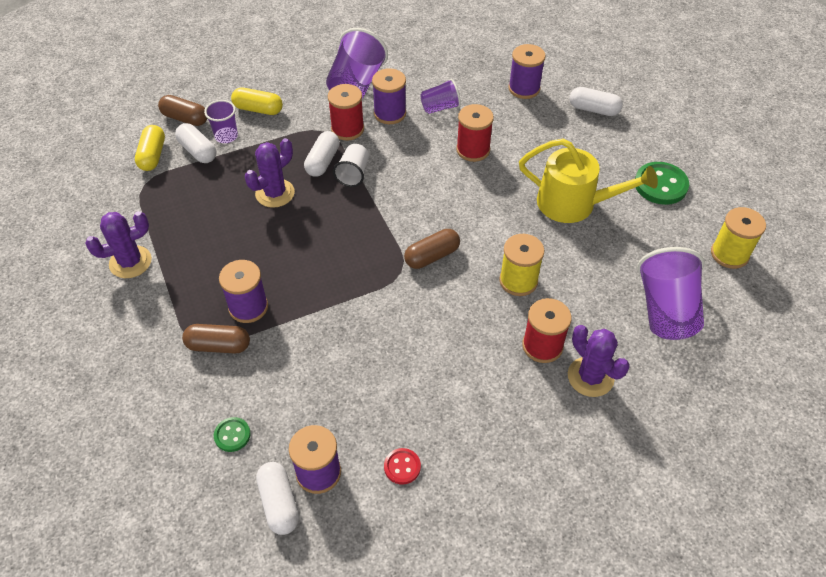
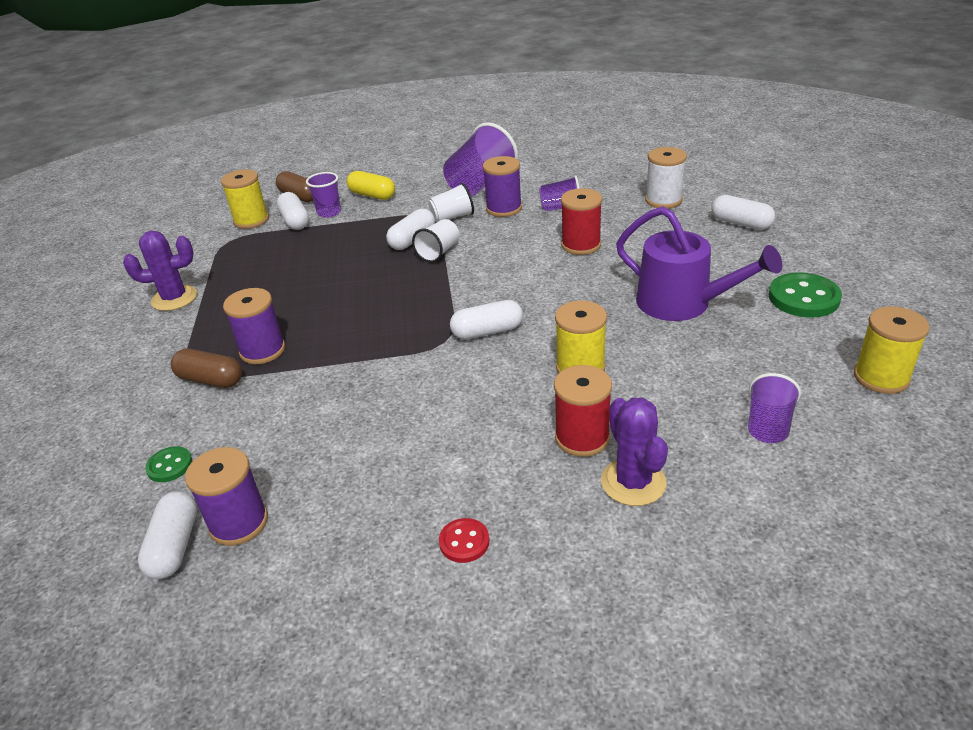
camera: 20 degrees right, 15 degrees down
yellow capsule [135,125,165,171] -> yellow spool [221,170,269,229]
purple cactus [245,138,295,208] -> none
red spool [328,84,364,141] -> white cup [428,183,474,222]
red button [384,448,421,484] -> red button moved to [439,518,490,563]
brown capsule [404,229,460,269] -> white capsule [450,300,523,340]
purple spool [509,44,546,99] -> white spool [645,147,687,209]
yellow watering can [519,139,658,223] -> purple watering can [616,206,782,321]
purple cup [637,247,705,340] -> purple cup [748,373,801,443], size x0.56

